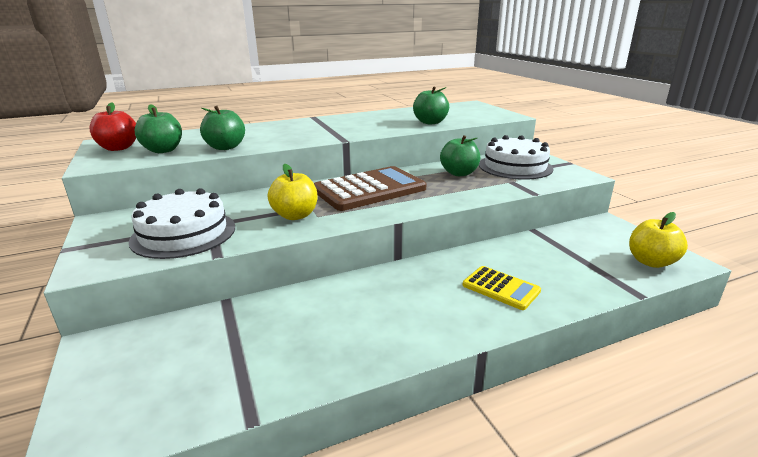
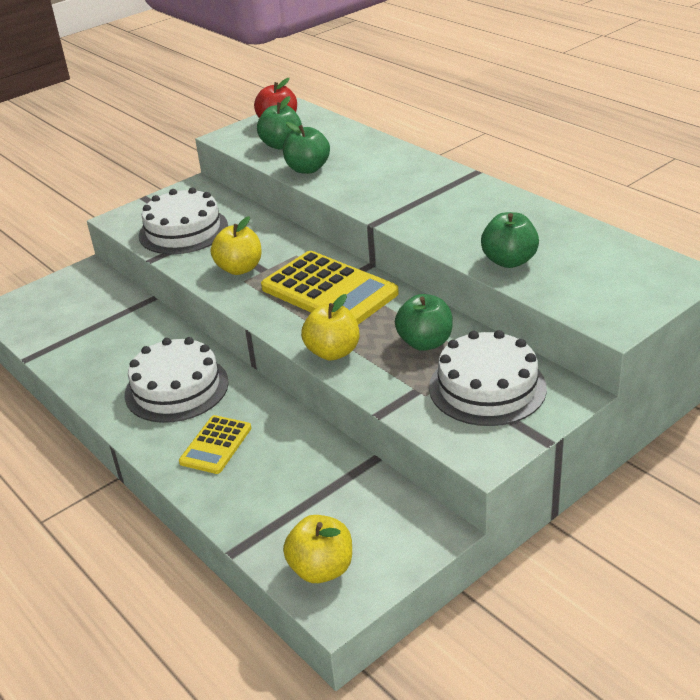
camera: 75 degrees right, 10 degrees up
brown calculator [314,166,426,211] -> yellow calculator [261,251,399,324]
none -> white cake [125,337,229,423]
none -> yellow apple [301,294,359,361]

